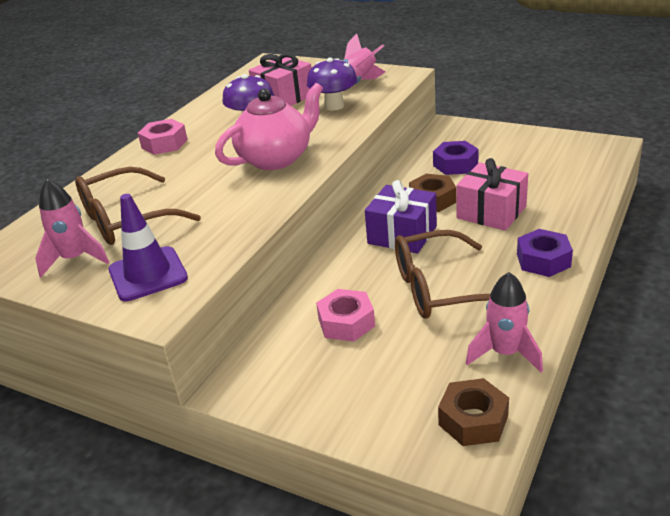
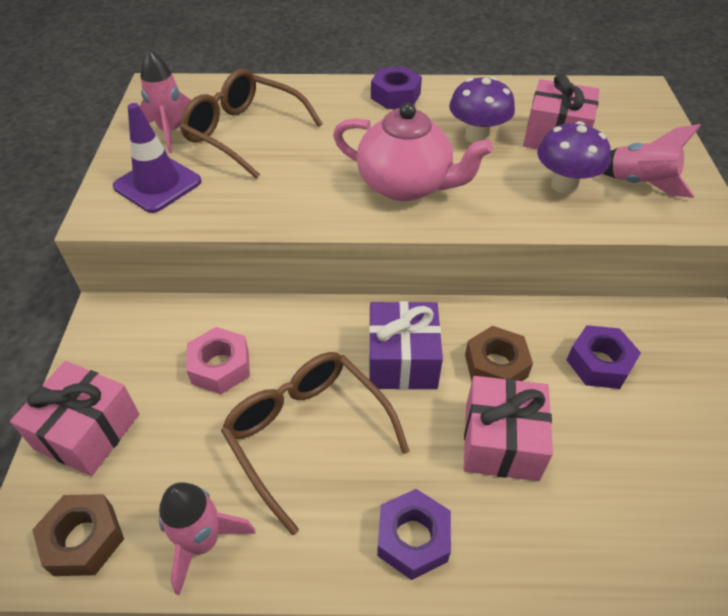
camera: 60 degrees right, 15 degrees up
pink nut [138,119,188,155] -> purple nut [371,66,422,109]
none -> pink gift [10,361,139,476]

